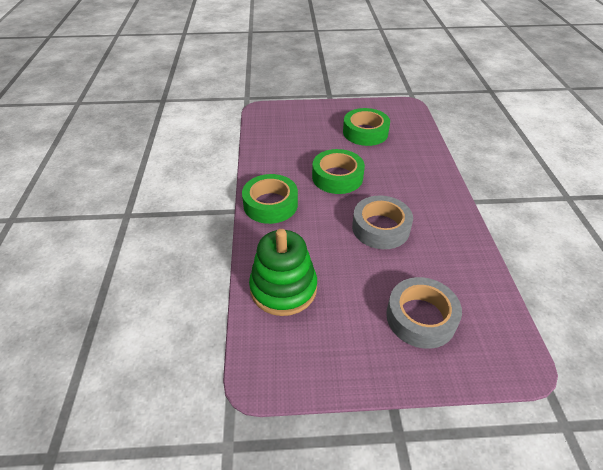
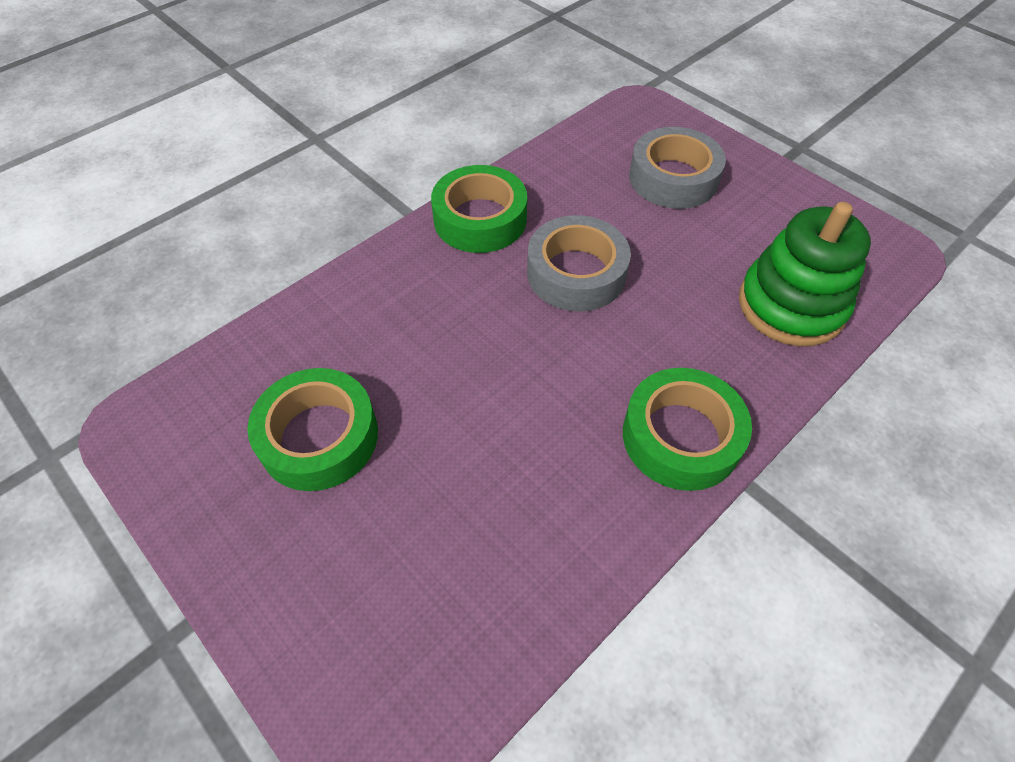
camera: 130 degrees left, 10 degrees up
green tape [312,149,365,194] -> green tape moved to [431,165,527,253]

